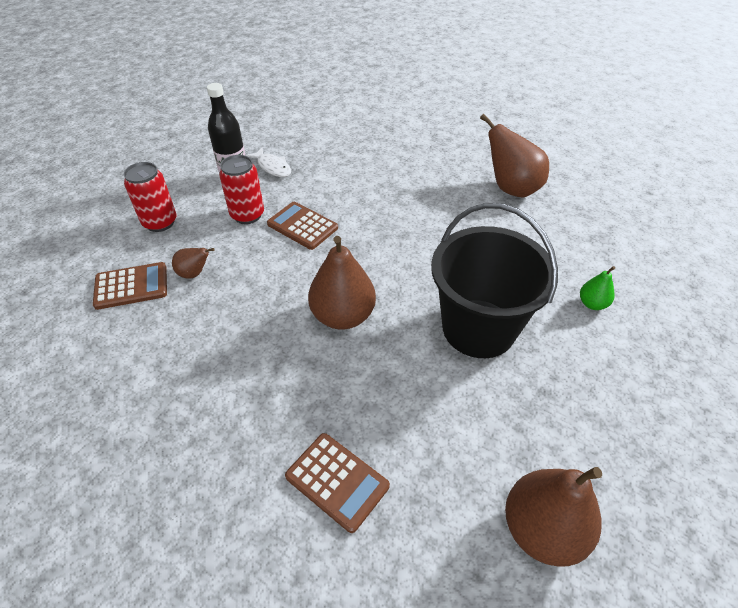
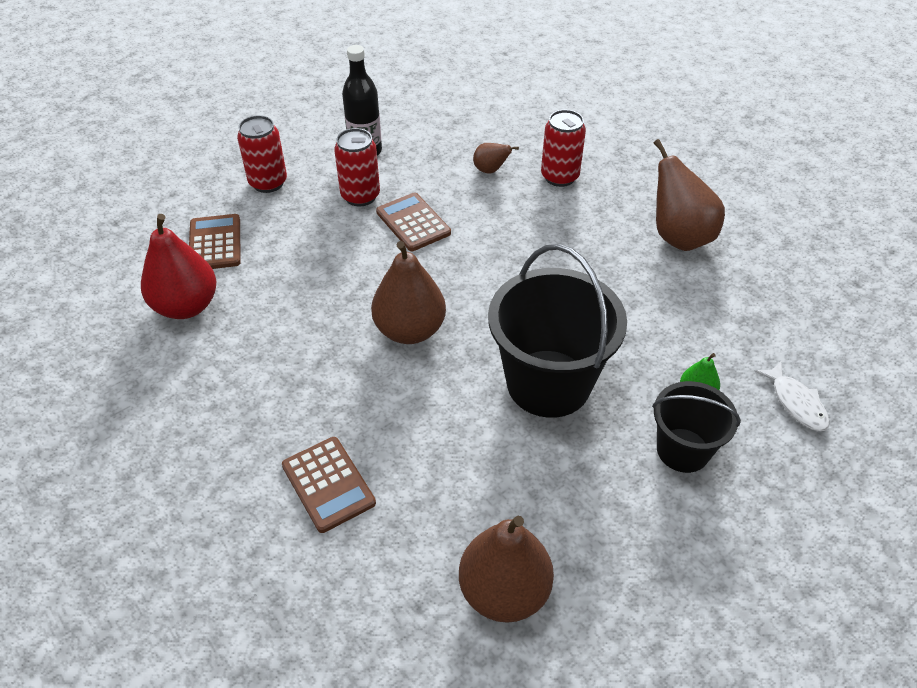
camera: 20 degrees right, 0 degrees up
brown calculator [93,262,167,310] -> brown calculator turned 105 degrees counterclockwise [189,214,241,269]
brown pear [172,248,214,279] -> brown pear moved to [473,143,519,173]
white fish [246,147,291,177] -> white fish moved to [755,361,829,431]
none -> red pear [141,214,217,319]
none -> red can [541,110,586,187]
none -> black bucket [652,381,741,473]

